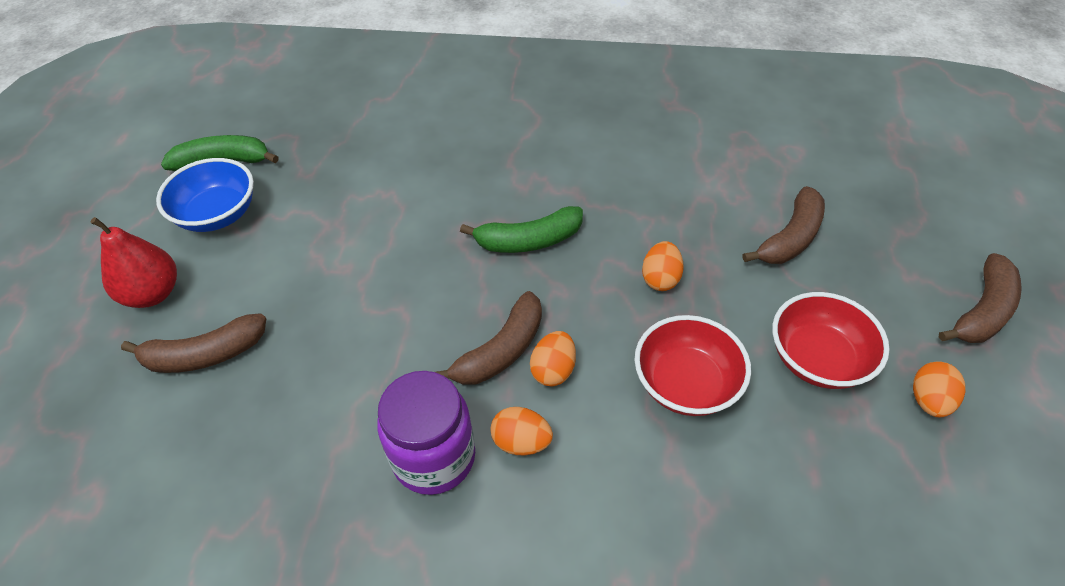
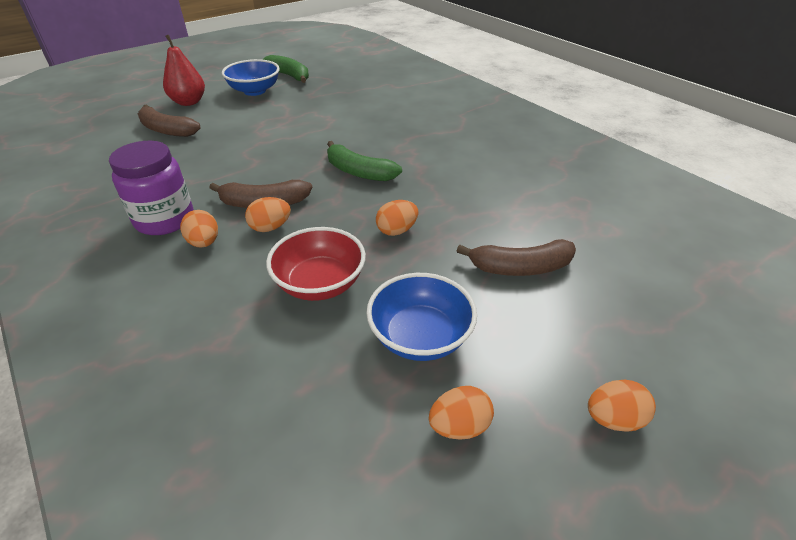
camera: 45 degrees right, 10 degrees down
red bowl [772,292,890,389] -> blue bowl [366,273,477,361]
brown banana [939,253,1022,343] -> orange egg [588,380,656,432]

